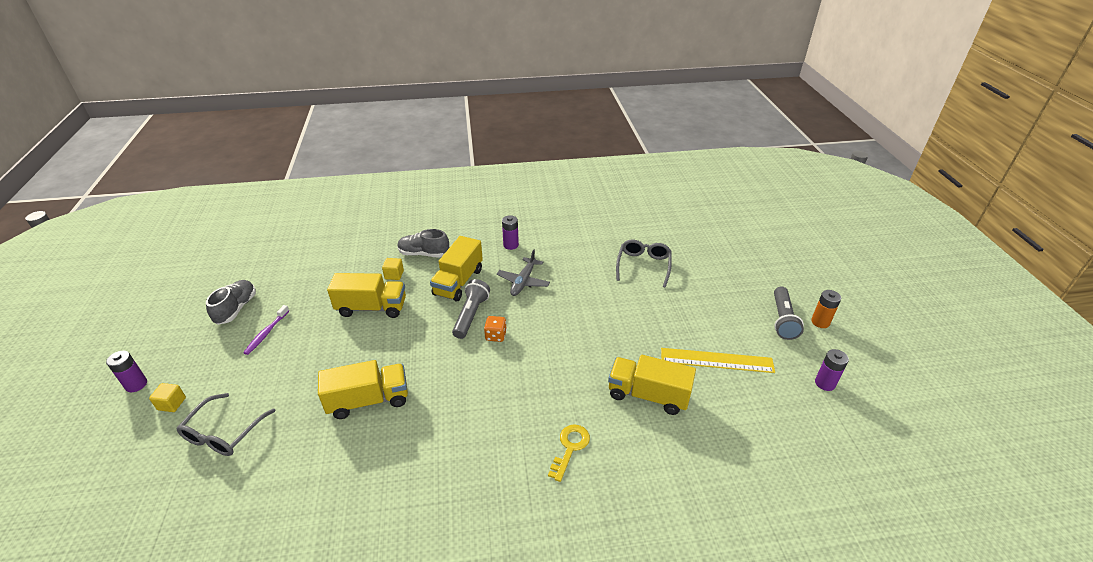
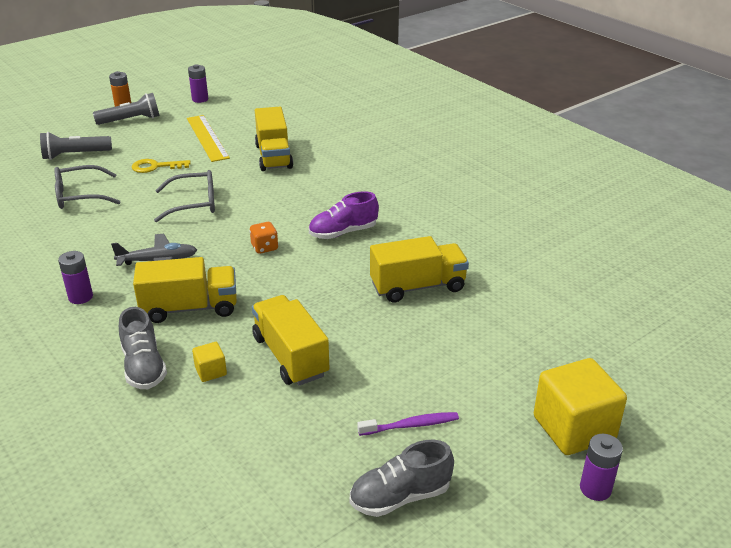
camera: 120 degrees left, 5 degrees down
yellow cube [149,383,186,412] -> yellow cube [534,358,627,455], size x2.19
grey glasses [176,393,276,456] -> grey glasses moved to [154,170,215,222]
yellow truck [318,360,408,419] -> yellow truck turned 120 degrees clockwise [370,236,469,302]
grey flashlight [452,279,490,339] -> grey flashlight moved to [40,132,112,160]
yellow key [548,424,590,482] -> yellow key moved to [132,159,191,173]
none -> purple shoe [309,191,379,239]

